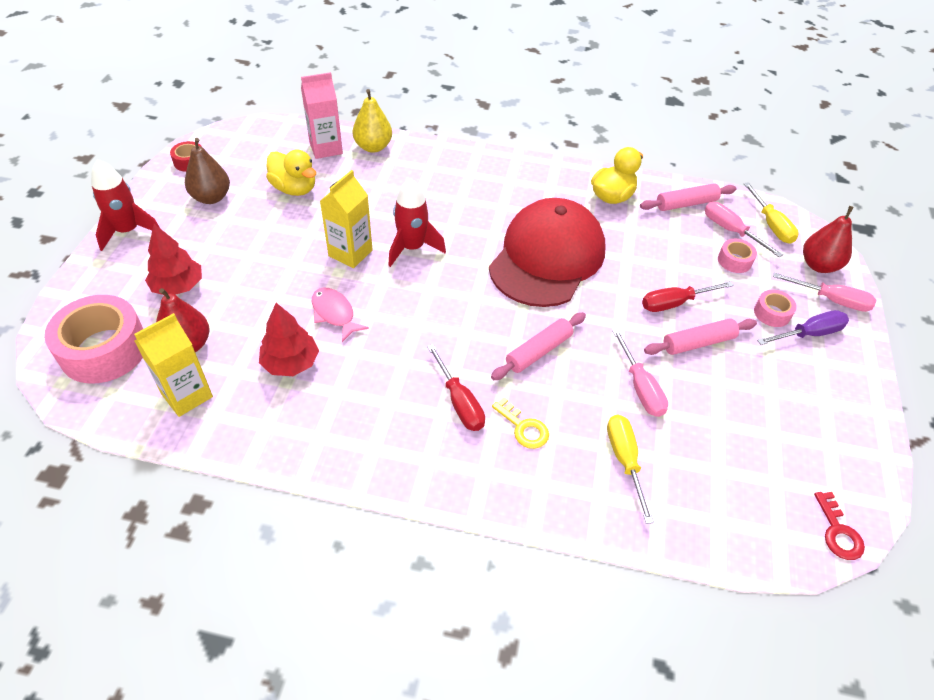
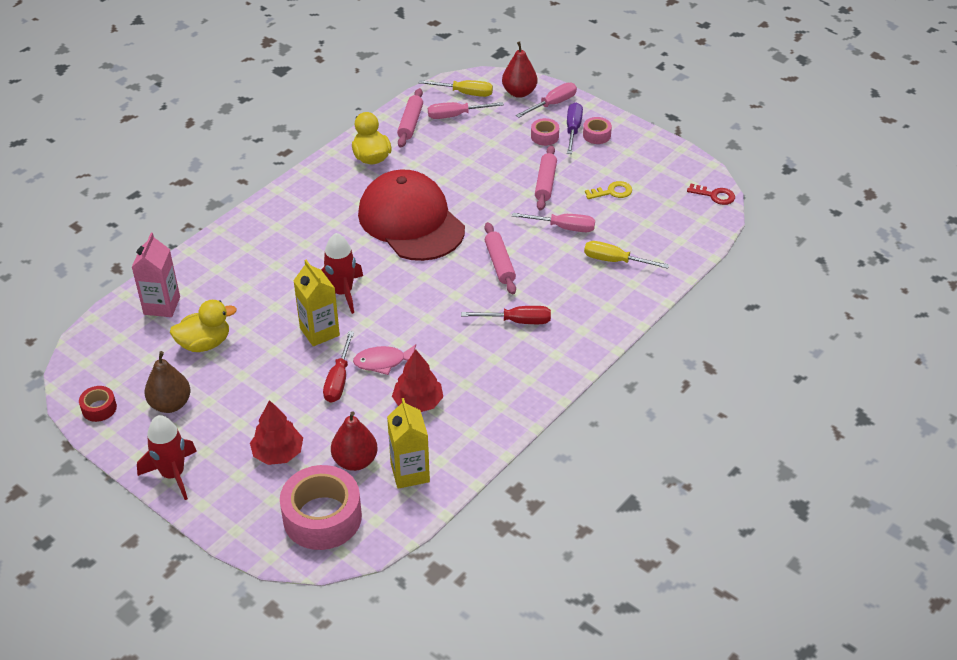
camera: 60 degrees left, 5 degrees down
yellow pear [352,89,392,153] -> none
yellow key [492,397,549,449] -> yellow key moved to [585,181,632,199]
red screwdriver [642,281,734,312] -> red screwdriver moved to [323,331,354,403]
pink tape [718,239,757,273] -> pink tape moved to [583,117,612,144]

